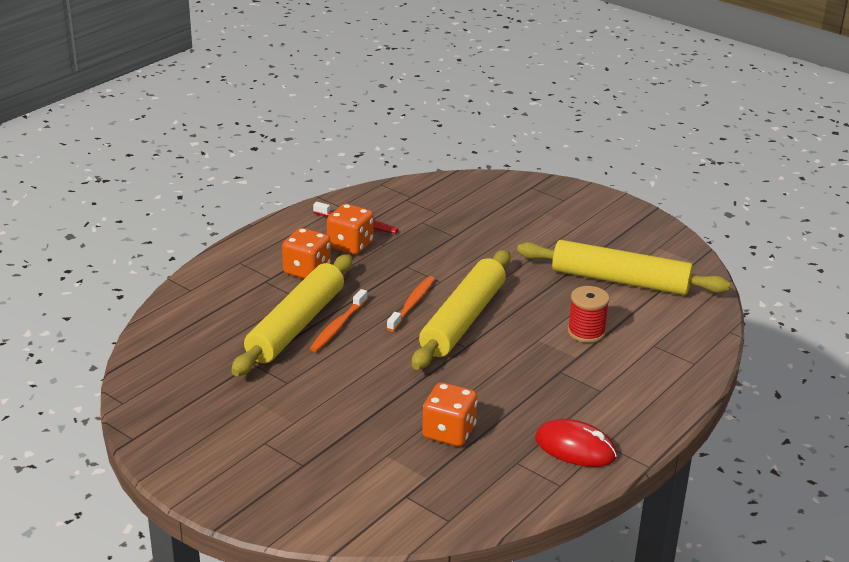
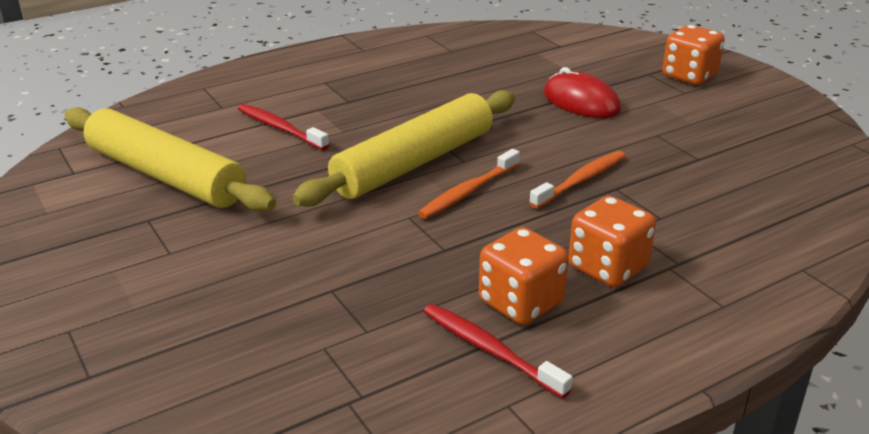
camera: 160 degrees left, 0 degrees up
yellow rolling pin [231,254,352,376] -> none
orange dice [422,382,477,447] -> orange dice moved to [662,25,725,85]
red mouse [535,419,617,467] -> red mouse moved to [544,67,621,118]
red spool [568,286,610,343] -> red toothbrush [238,104,329,150]

